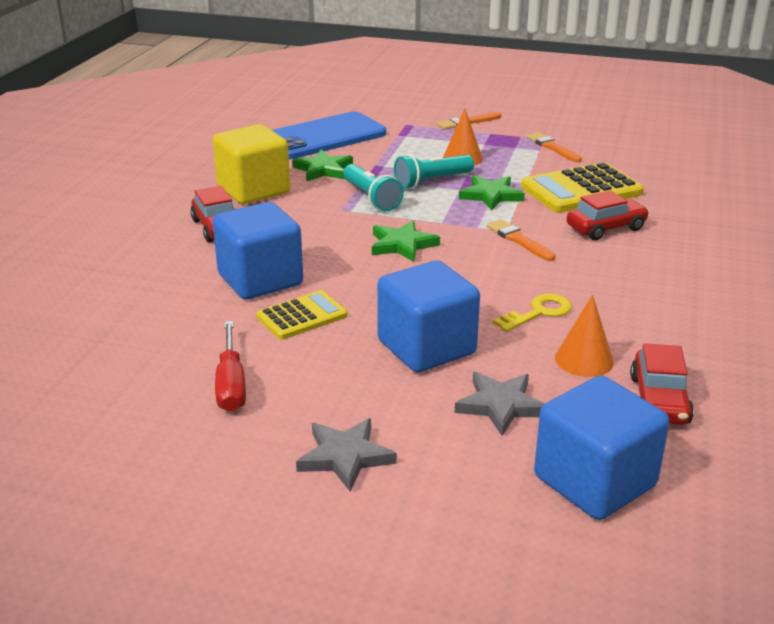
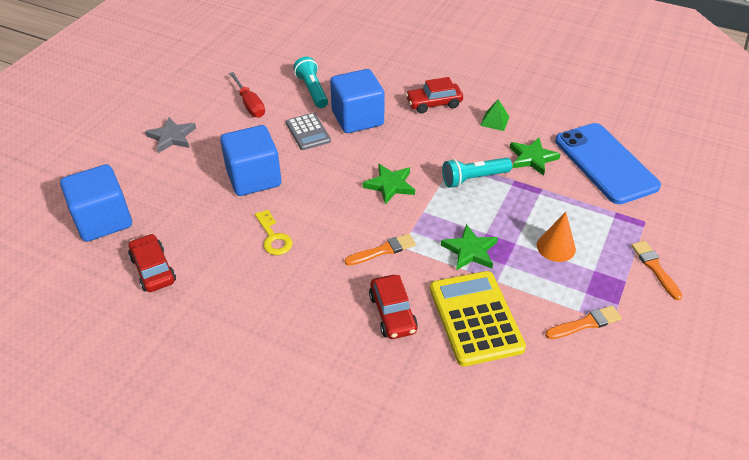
camera: 100 degrees right, 15 degrees up
yellow cube [213,124,290,204] -> green pyramid [480,99,509,131]
red screwdriver [215,321,246,412] -> red screwdriver turned 120 degrees counterclockwise [229,72,265,118]
yellow calculator [256,290,348,340] -> grey calculator [286,113,331,150]
turquoise flashlight [394,154,474,189] -> turquoise flashlight moved to [293,57,328,108]
grey star [455,372,545,436] -> none
orange cone [555,295,614,377] -> none
red car [630,343,694,425] -> red car turned 45 degrees clockwise [128,233,176,292]

